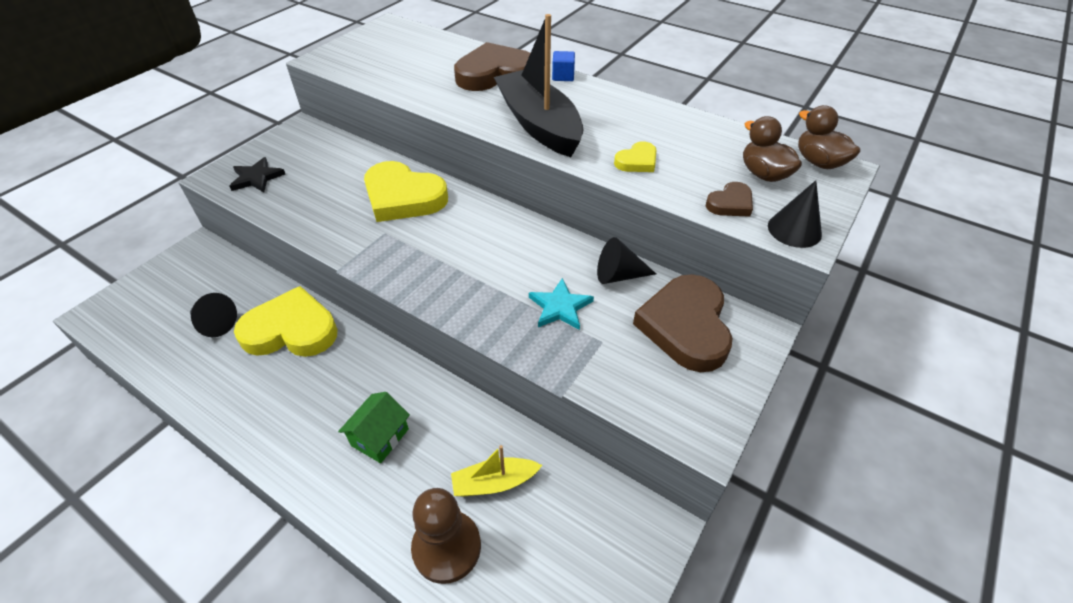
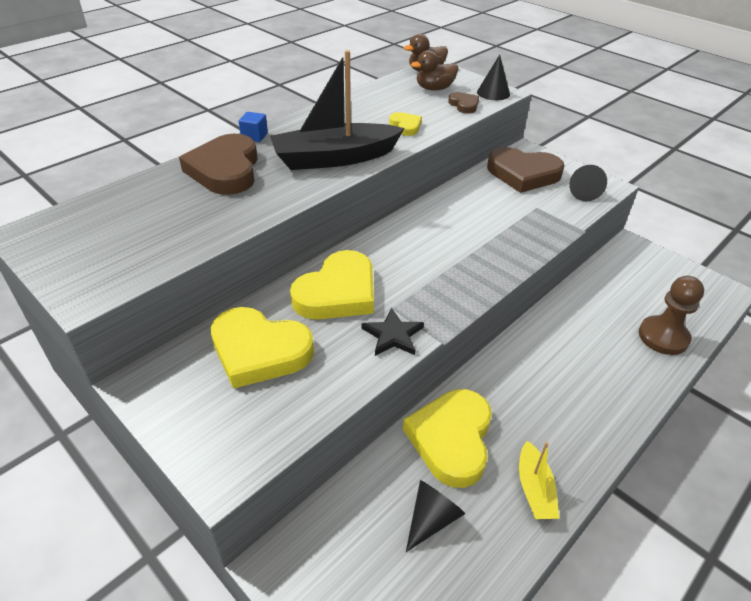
camera: 80 degrees left, 5 degrees down
black star [230,157,285,192] -> black star moved to [361,307,424,356]
green house [338,392,410,463] -> none
yellow boat [451,445,542,496] -> yellow boat moved to [519,441,559,519]
turquoise star [529,278,594,330] -> none
black cone [597,237,656,284] -> black cone moved to [569,165,607,201]
none -> yellow heart [211,307,314,389]

